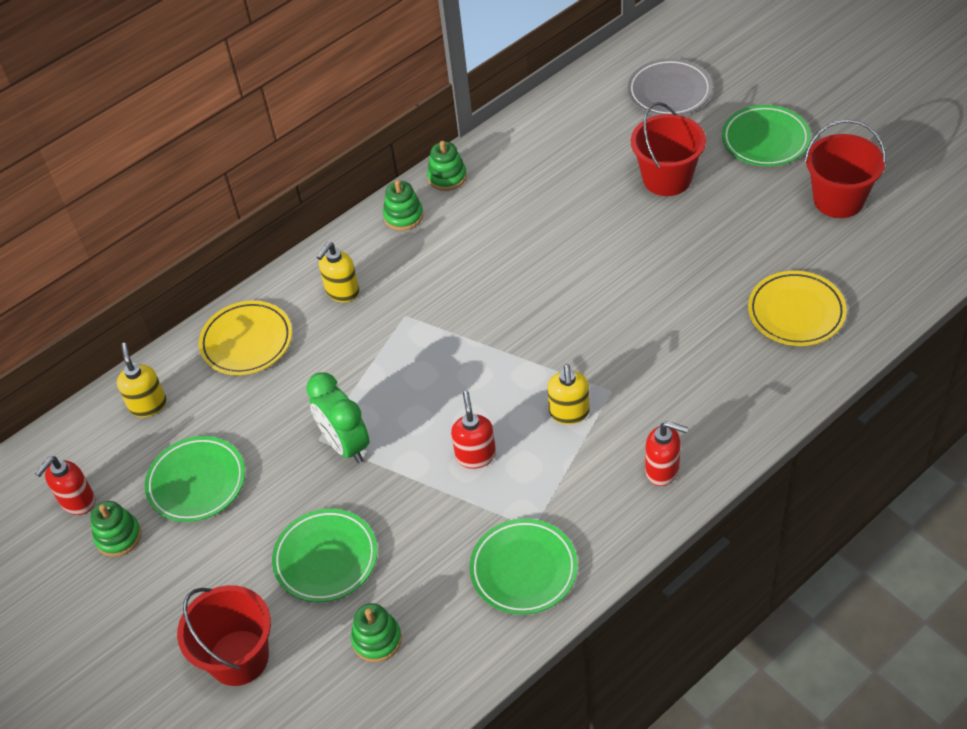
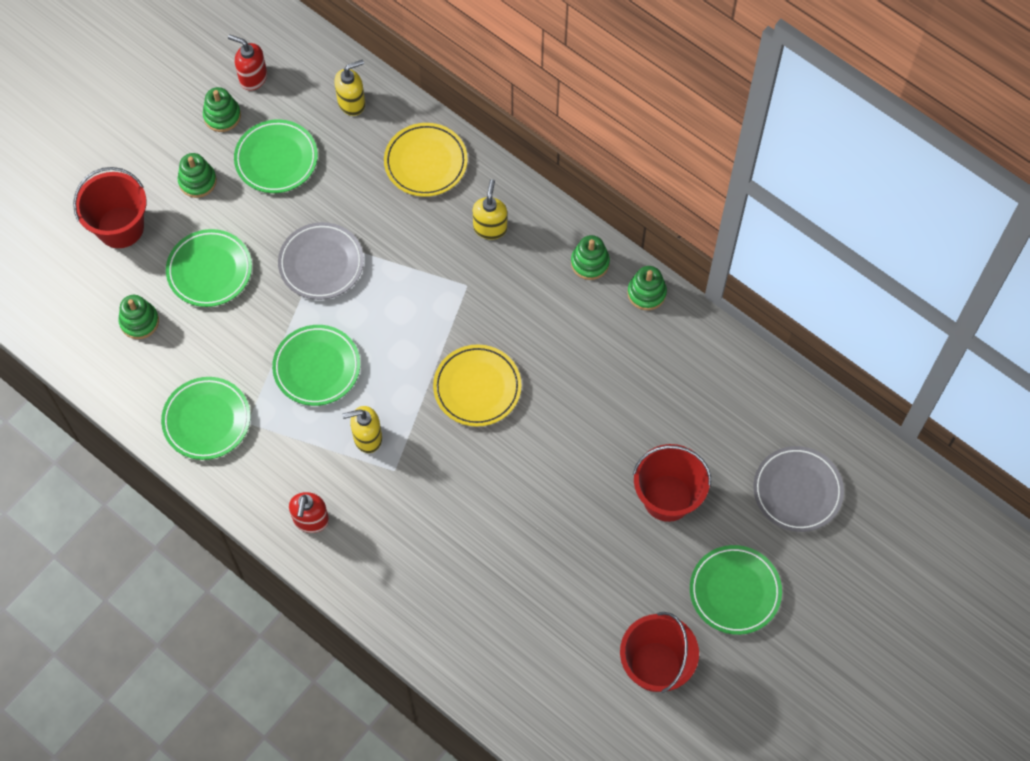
camera: 75 degrees right, 15 degrees up
green clock [306,372,370,463] -> grey plate [278,222,364,300]
yellow soap dispenser [316,242,359,302] -> yellow soap dispenser turned 75 degrees clockwise [473,179,507,240]
red soap dispenser [451,391,496,469] -> green plate [272,325,360,406]
yellow plate [748,271,847,346] -> yellow plate moved to [433,344,521,427]
none -> green stacking toy [178,153,217,198]

